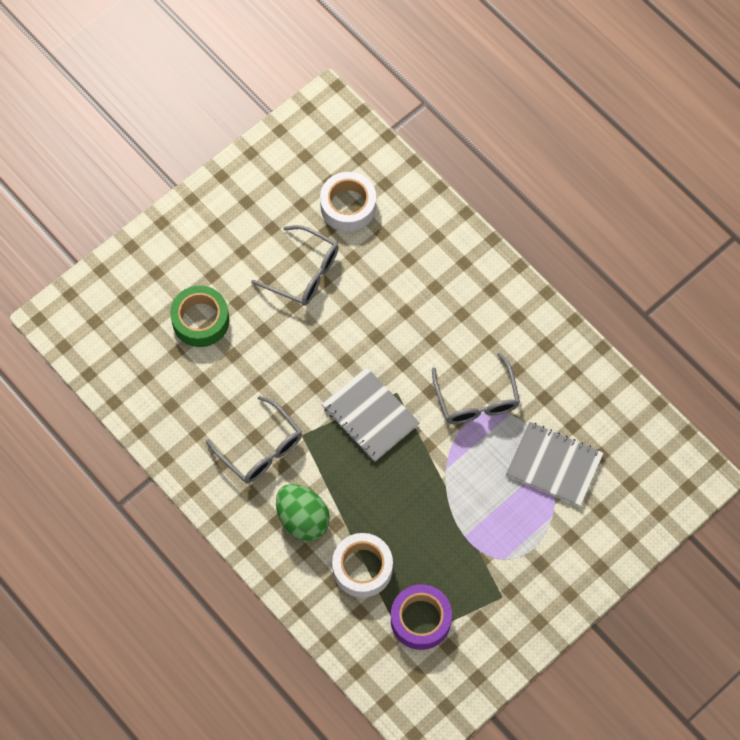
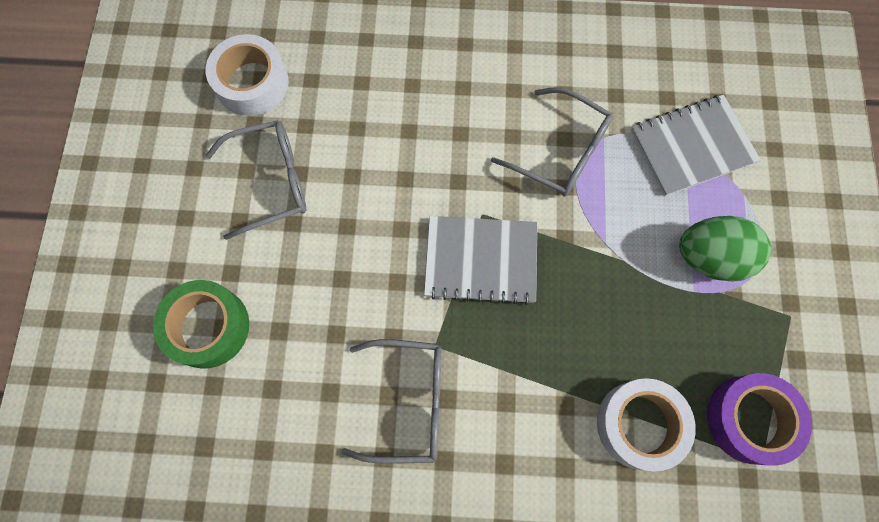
camera: 45 degrees left, 5 degrees up
green egg [276,484,330,541] -> green egg moved to [679,216,771,282]

